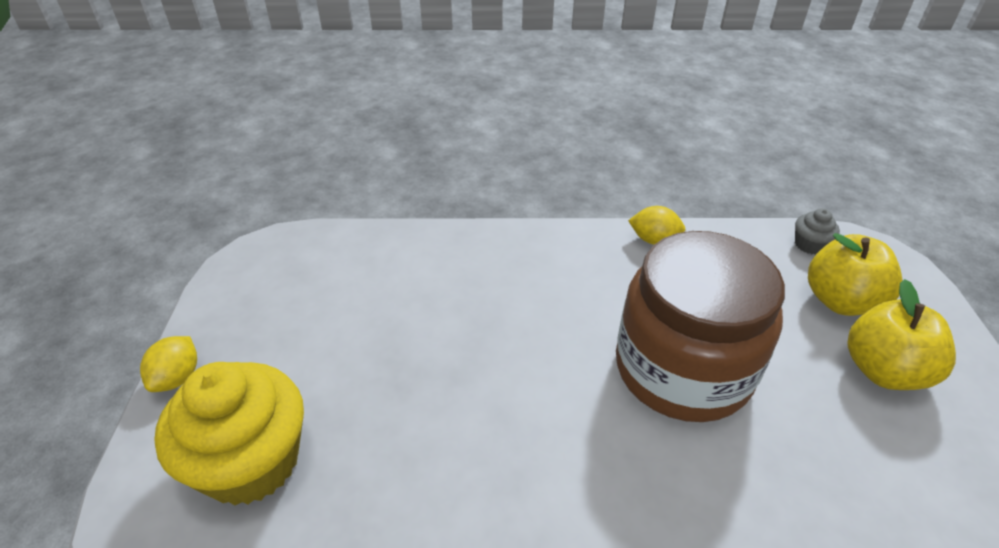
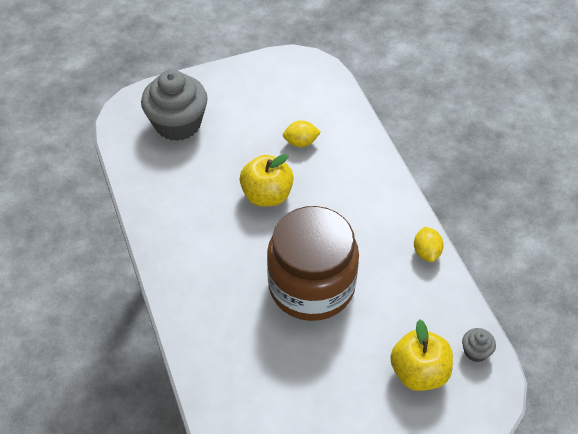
camera: 70 degrees right, 10 degrees up
yellow lemon [140,336,197,392] -> yellow lemon moved to [283,121,321,147]
yellow cupcake [154,362,304,505] -> grey cupcake [141,70,208,141]
yellow apple [847,279,956,390] -> yellow apple moved to [240,154,294,207]

